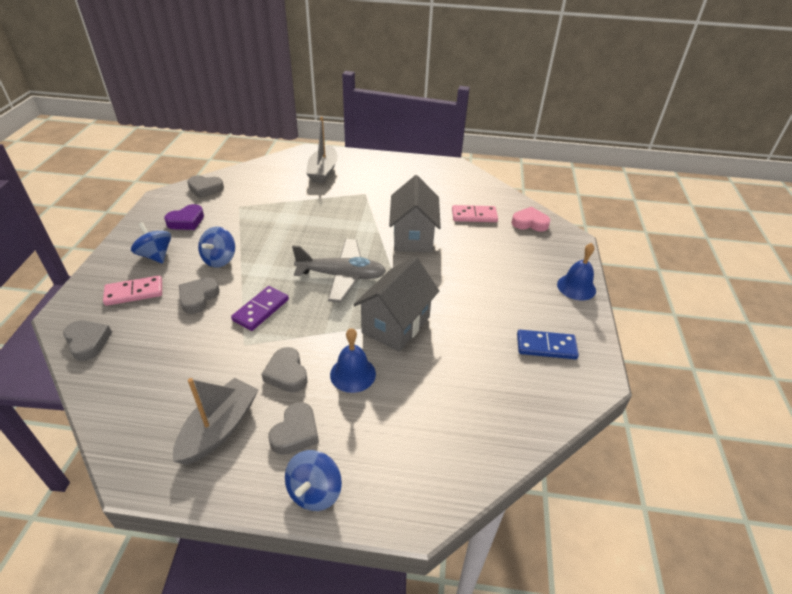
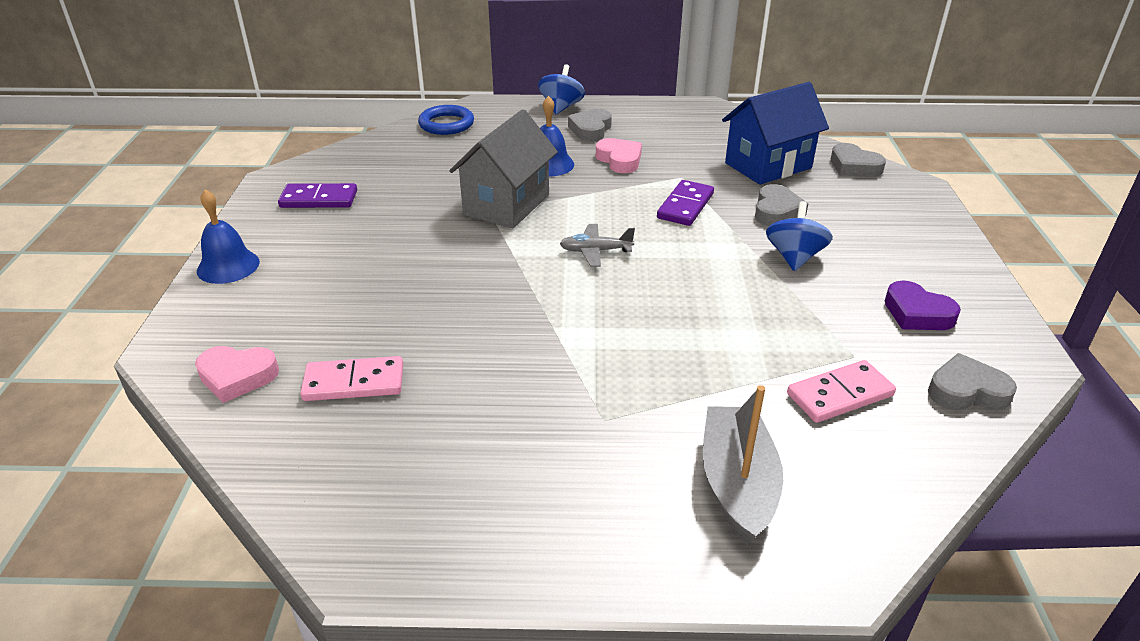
camera: 175 degrees right, 5 degrees down
pink domino [103,276,162,306] -> pink domino moved to [787,360,896,423]
blue spinning top [131,222,171,264] -> none
purple heart [164,204,204,230] -> purple heart turned 90 degrees counterclockwise [885,280,961,330]
grey boat [173,378,259,465] -> none
grey heart [261,347,308,392] -> pink heart [596,138,642,173]
grey plane [292,239,386,302] -> grey plane [560,224,635,267], size x0.53
grey house [389,175,441,253] -> none
blue domino [517,330,579,359] -> purple domino [278,183,357,208]
none -> blue ring [418,105,474,135]
none -> blue house [722,82,829,185]

